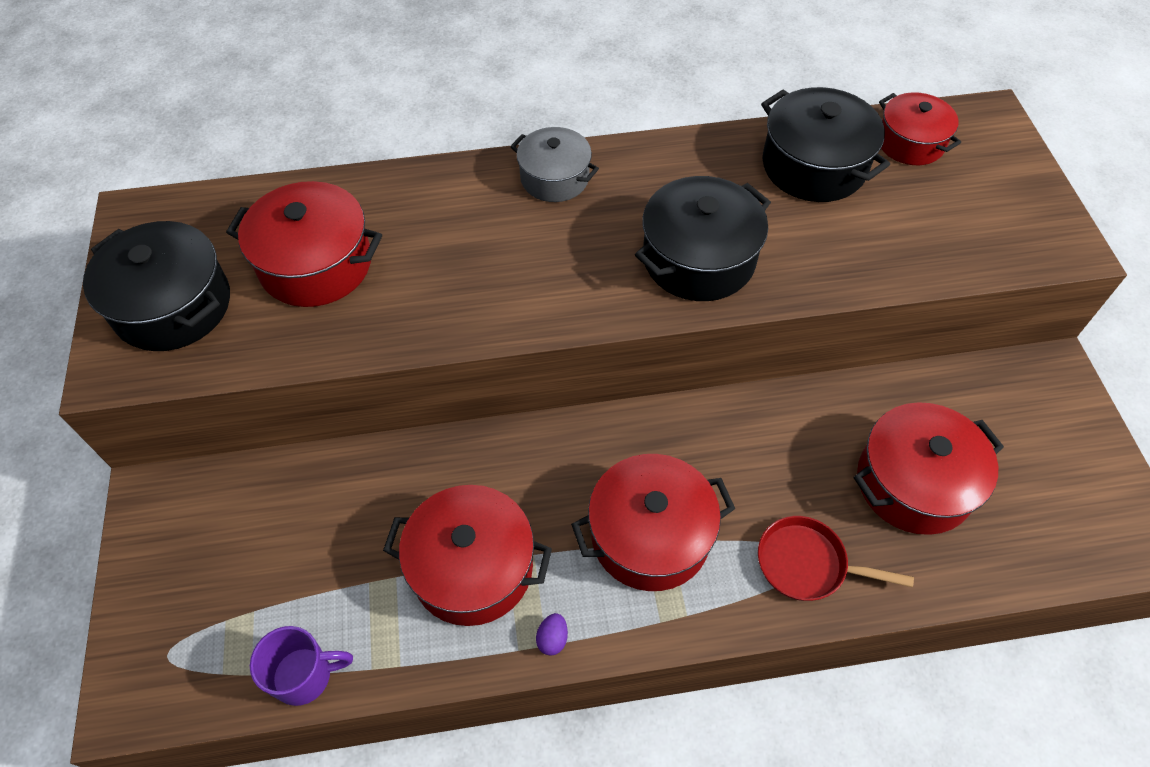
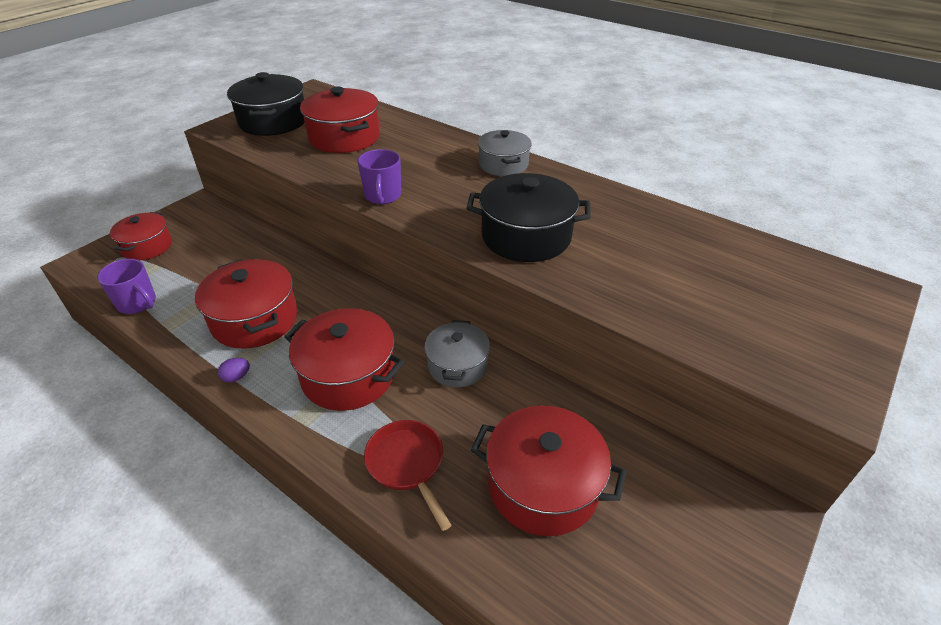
camera: 45 degrees right, 15 degrees down
black pot [761,87,890,202] -> none
red pot [879,92,961,165] -> red pot moved to [110,212,172,260]
none -> purple mug [357,149,401,204]
none -> grey pot [424,320,490,387]

